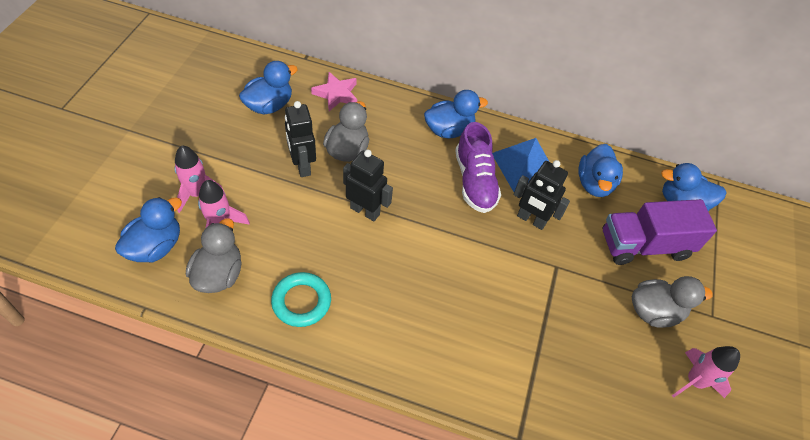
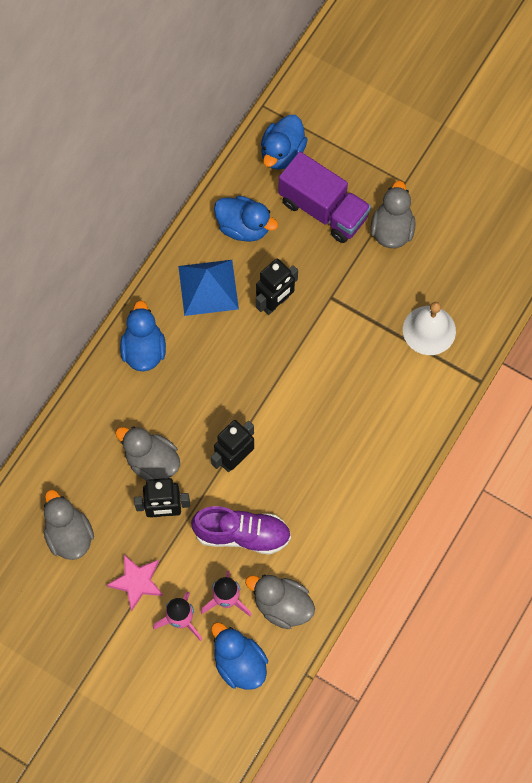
camera: 70 degrees left, 15 degrees up
blue duck [239,61,298,114] -> grey duck [44,490,94,560]
turquoise ring [271,272,331,327] -> none
pink star [311,72,357,111] -> pink star moved to [107,555,163,612]
purple shoe [455,122,501,213] -> purple shoe moved to [191,506,291,555]
purple truck [602,199,717,265] -> purple truck turned 60 degrees counterclockwise [278,152,371,243]
pink rocket [672,346,740,398] -> none
none -> white bell [403,302,456,355]

